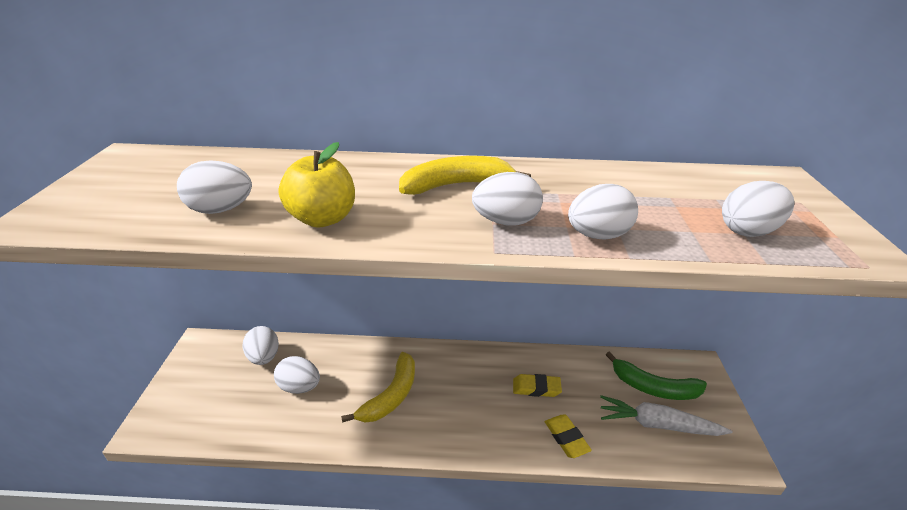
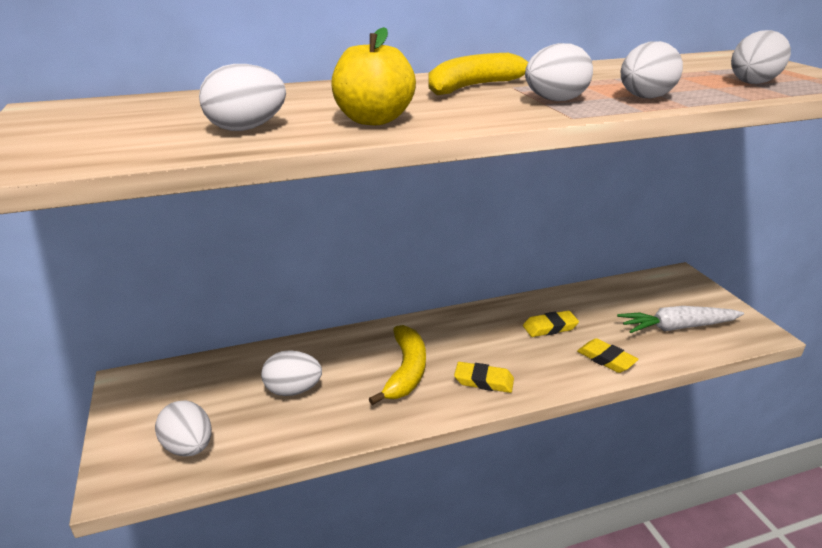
camera: 20 degrees left, 5 degrees down
white egg [243,326,279,365] -> white egg moved to [155,400,212,456]
green banana [606,351,707,400] -> none
none -> yellow eraser [454,362,514,393]

